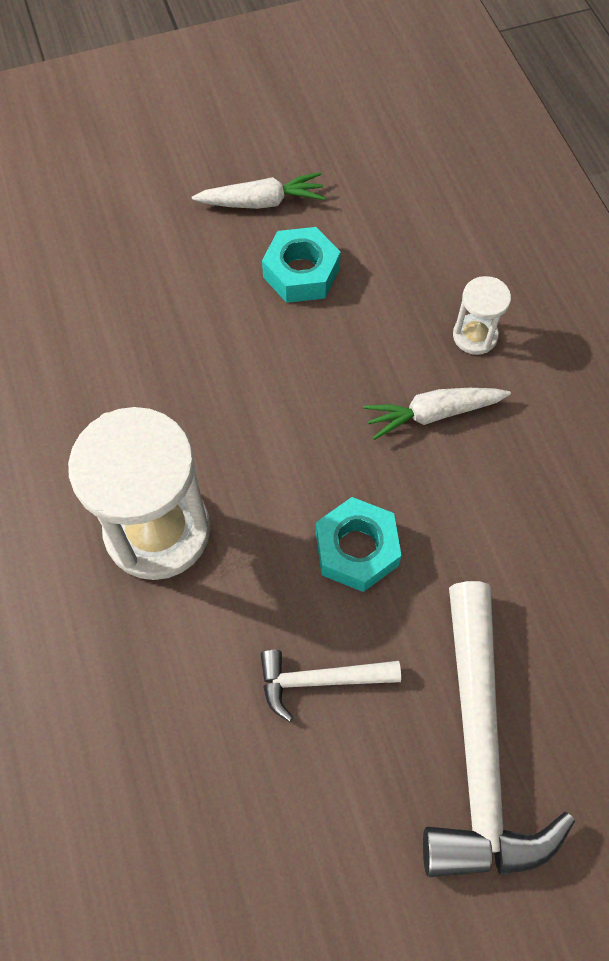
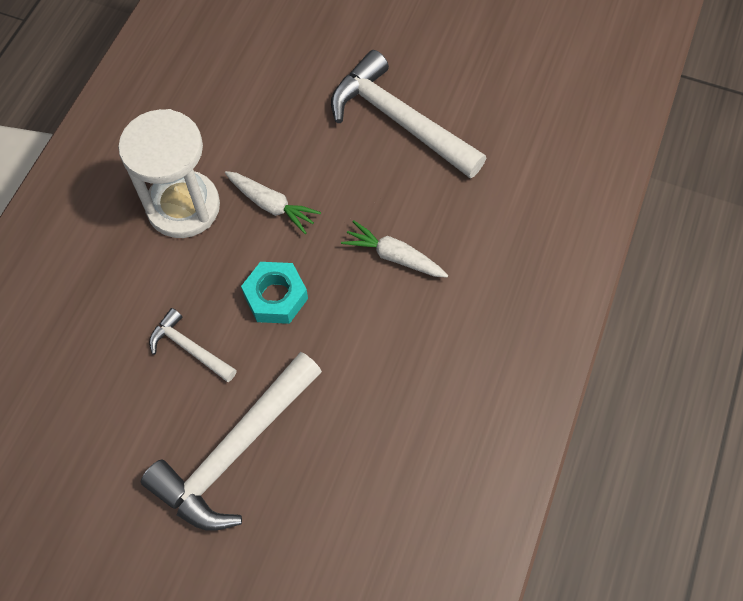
camera: 40 degrees right, 0 degrees up
white carrot [192,172,326,209] -> white carrot moved to [225,171,321,234]
turquoise nut [262,227,341,303] -> white hammer [331,50,486,178]
white hourglass [453,276,511,355] -> none

